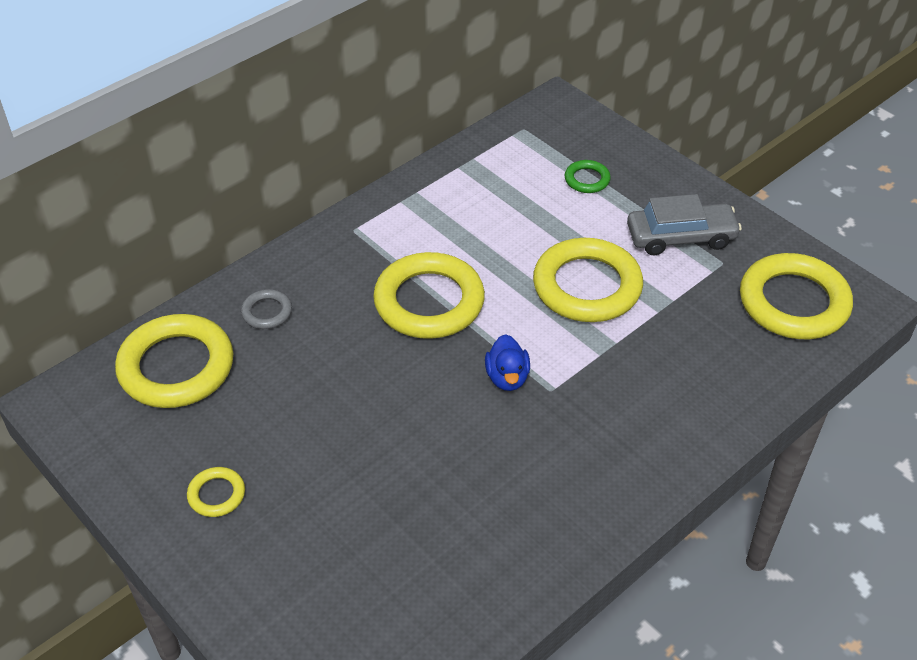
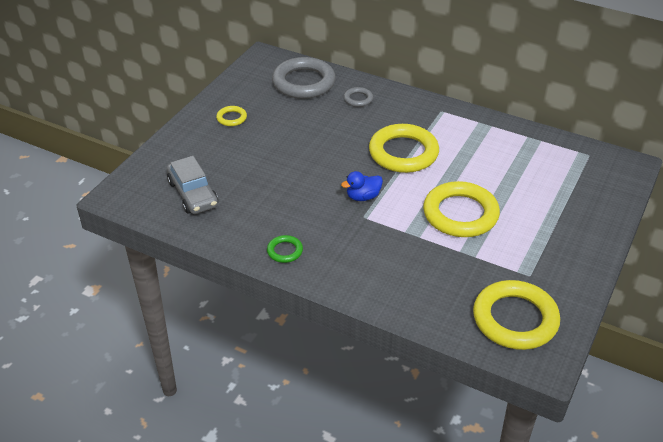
camera: 70 degrees right, 5 degrees down
yellow ring [115,314,233,408] -> grey ring [272,57,336,99]
green ring [565,160,611,193] -> green ring moved to [267,235,303,263]
grey car [627,194,742,255] -> grey car moved to [167,156,218,214]

